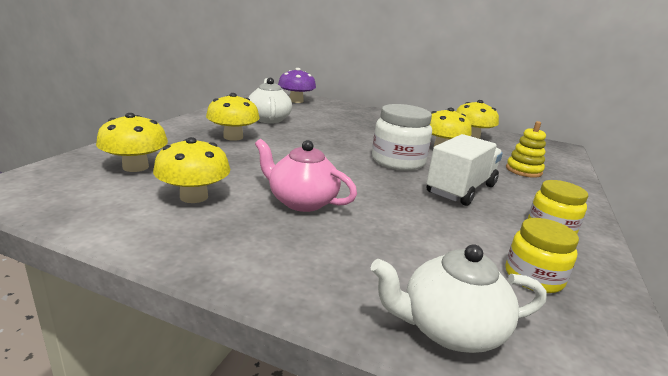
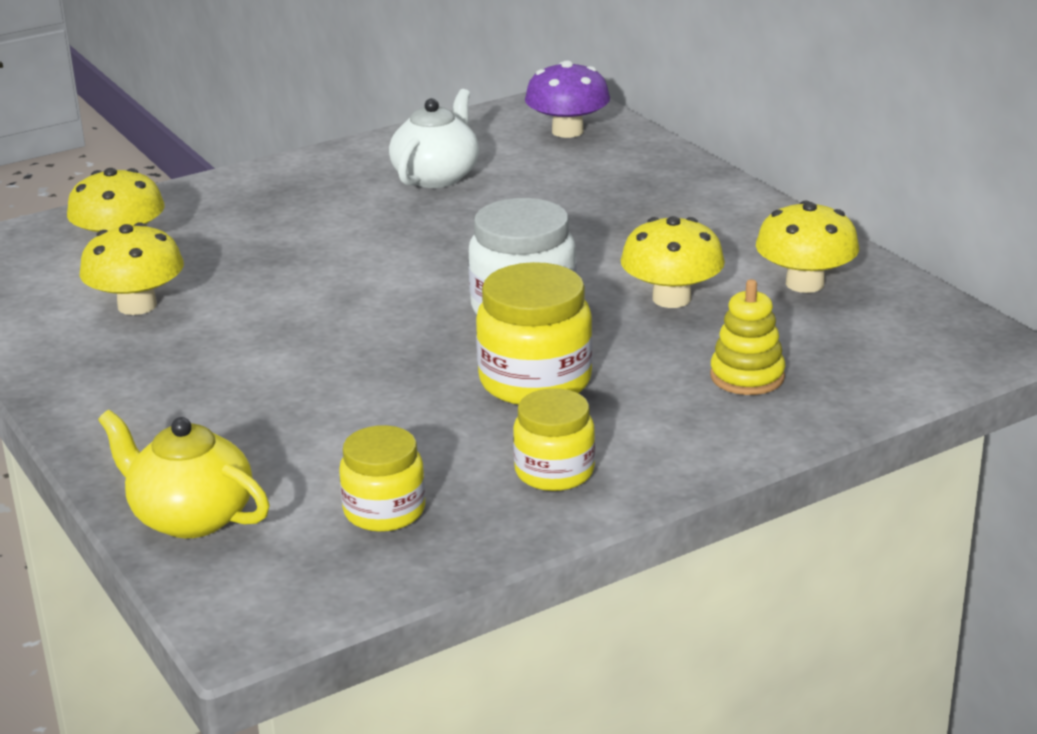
camera: 40 degrees right, 5 degrees up
yellow mushroom [206,93,260,141] -> none
pink teapot [255,139,357,212] -> none
white teapot [371,244,546,353] -> yellow teapot [98,410,270,538]
white truck [426,134,503,206] -> yellow jar [476,262,593,405]

